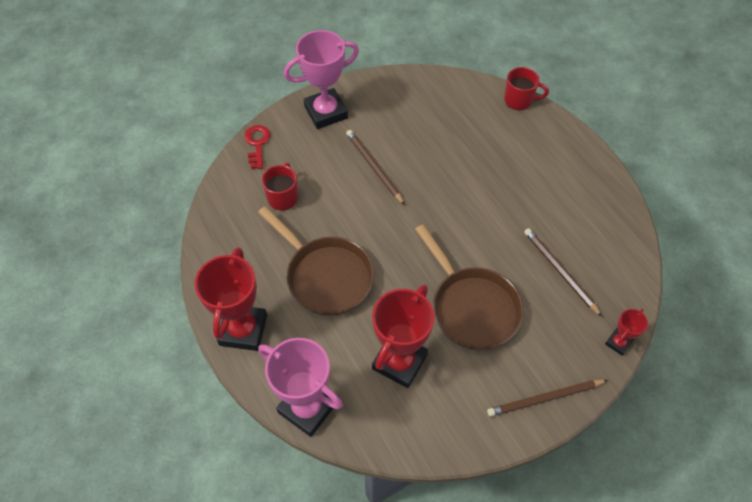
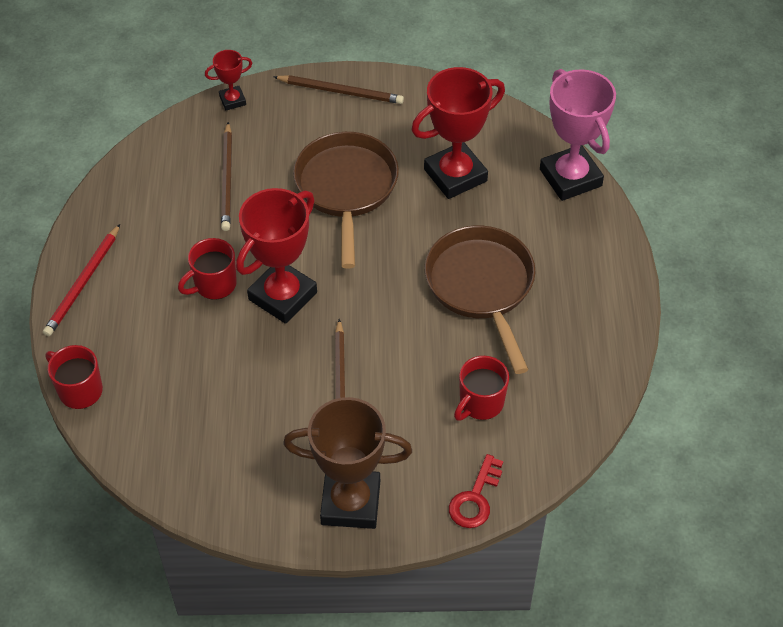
camera: 150 degrees left, 5 degrees down
red trophy [194,247,267,351] -> red trophy moved to [236,188,317,324]
pink trophy [284,30,359,129] -> brown trophy [283,397,412,529]
none -> red pencil [43,224,120,336]
none -> red mug [178,238,237,300]

